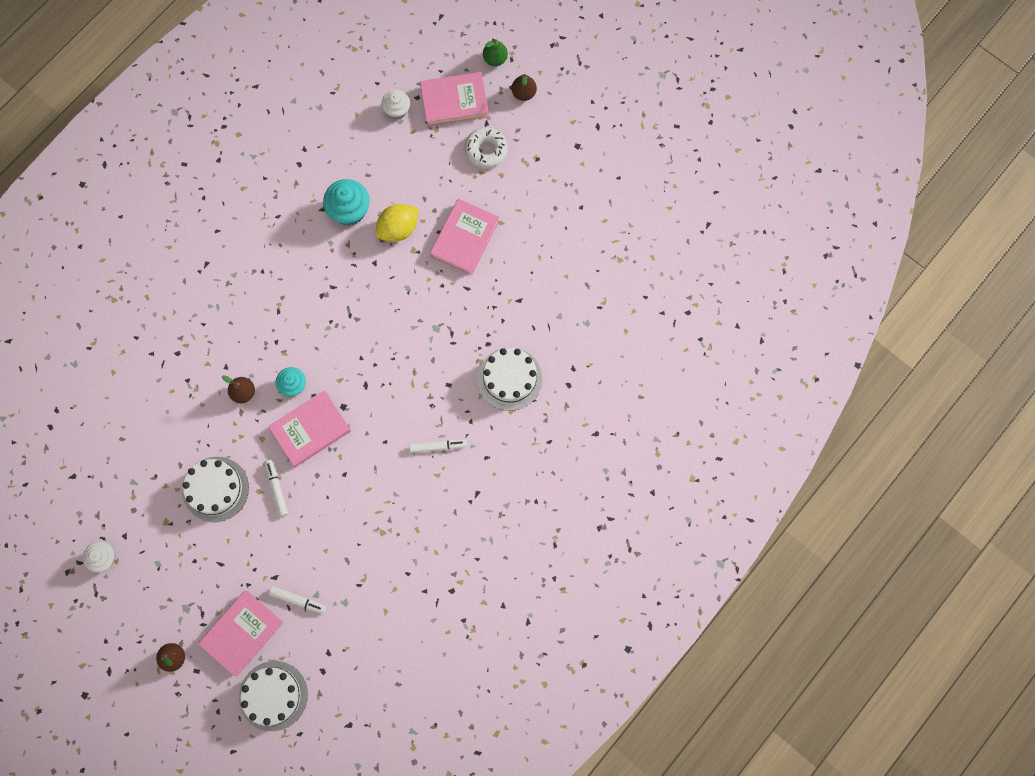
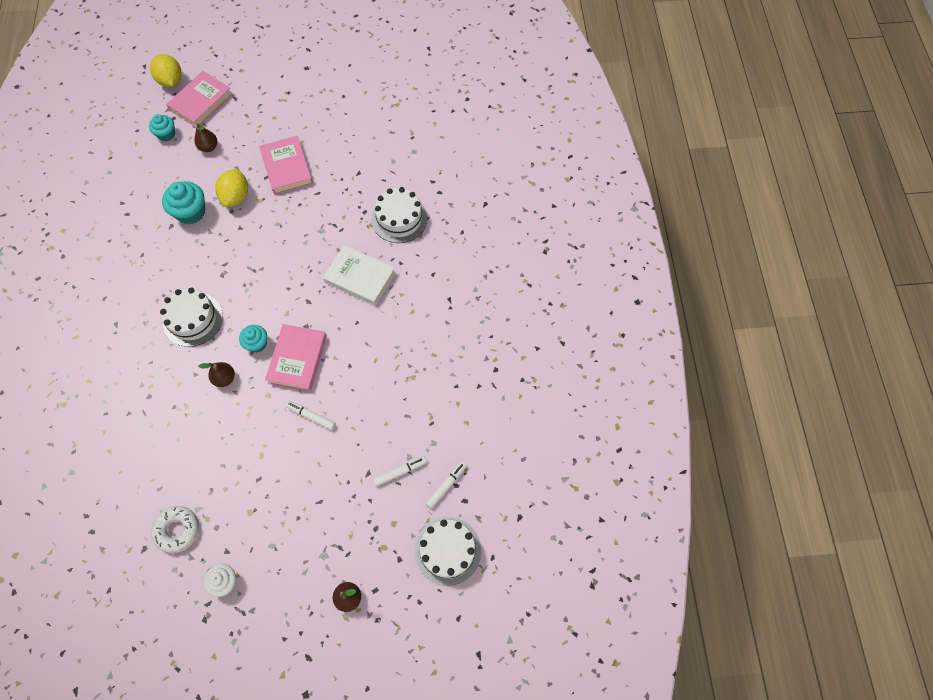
camera: 45 degrees left, 10 degrees down
white cake [182,457,249,522] -> white cake moved to [160,288,223,347]
pink book [198,590,283,676] -> none
white cupcake [382,90,410,119] -> turquoise cupcake [149,114,175,141]
white marker [409,439,467,453] -> white marker moved to [425,461,467,509]
white donut [465,127,508,168] -> white donut moved to [151,506,199,553]
green pear [483,39,508,66] -> none
brown pear [512,74,537,101] -> brown pear moved to [194,123,217,152]
none -> yellow lemon [150,54,182,87]
none -> white book [323,245,396,306]

